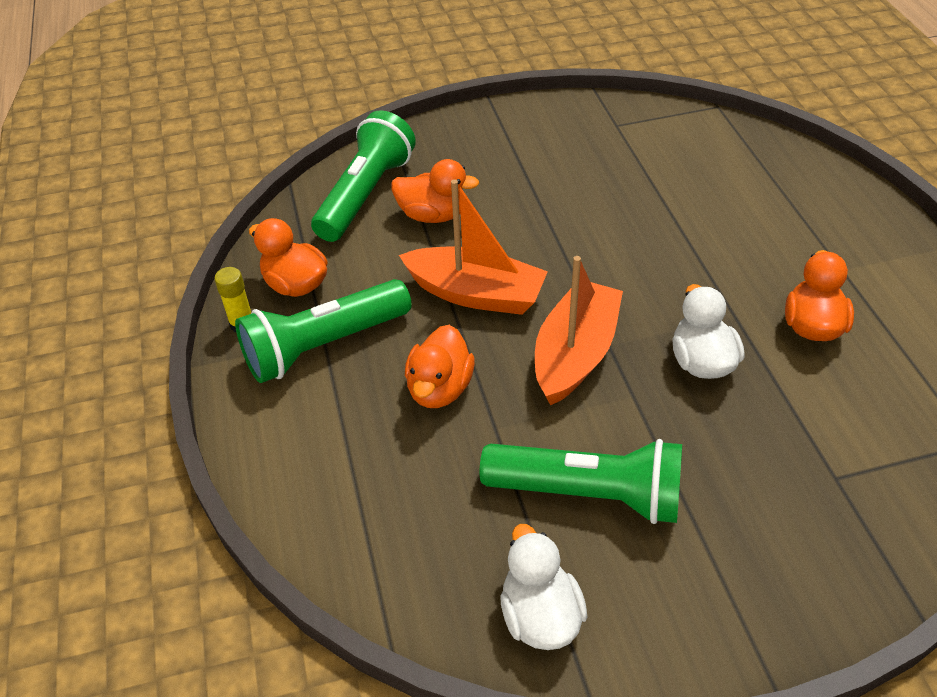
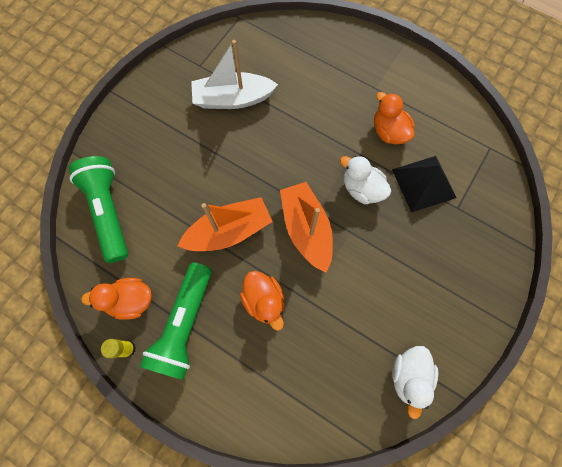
camera: 45 degrees left, 25 degrees up
orange duck [391,159,479,223] -> none
green flashlight [480,439,682,524] -> none
white duck [500,524,587,650] -> white duck turned 105 degrees counterclockwise [392,346,439,419]
none -> white boat [191,40,278,109]
none -> black pyramid [392,156,456,213]

